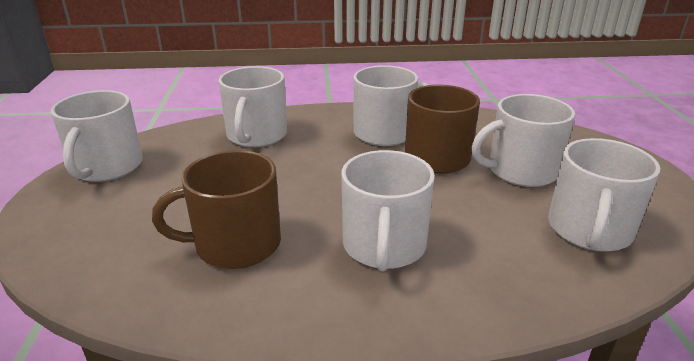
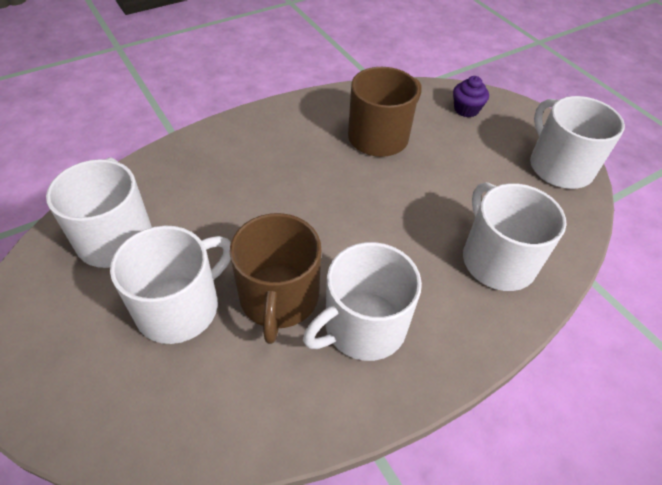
camera: 150 degrees right, 20 degrees up
white mug [342,150,435,272] -> none
none -> purple cupcake [453,76,489,117]

